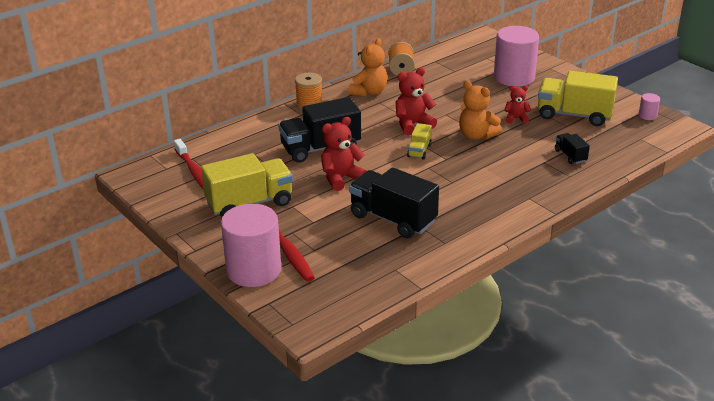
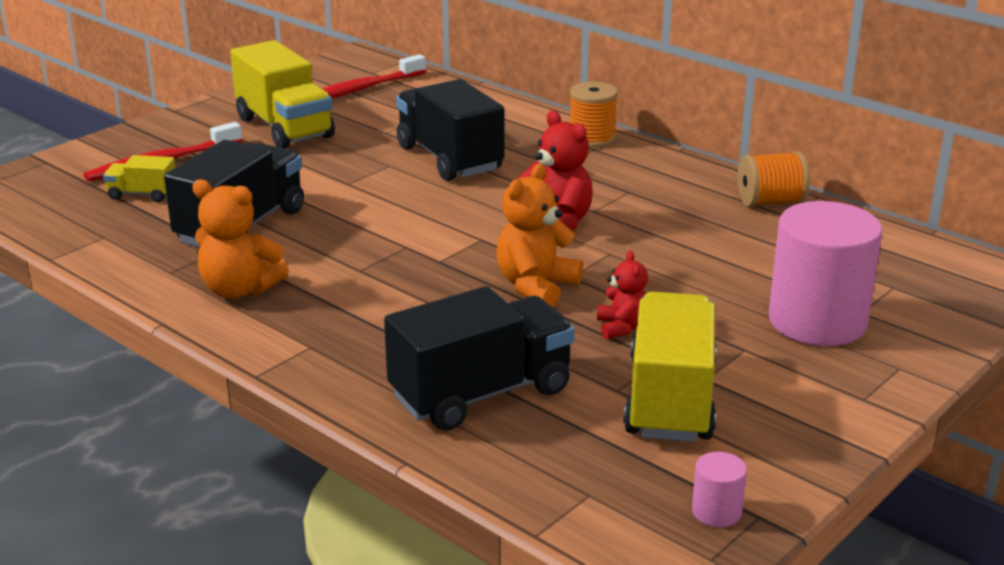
camera: 80 degrees right, 5 degrees down
pink cylinder [221,204,281,287] -> none
red teddy bear [321,117,366,191] -> none
orange teddy bear [348,38,387,97] -> orange teddy bear moved to [192,179,289,299]
yellow truck [407,123,432,159] -> yellow truck moved to [103,155,175,202]
black truck [555,133,590,164] -> black truck [384,286,575,431], size x2.07

